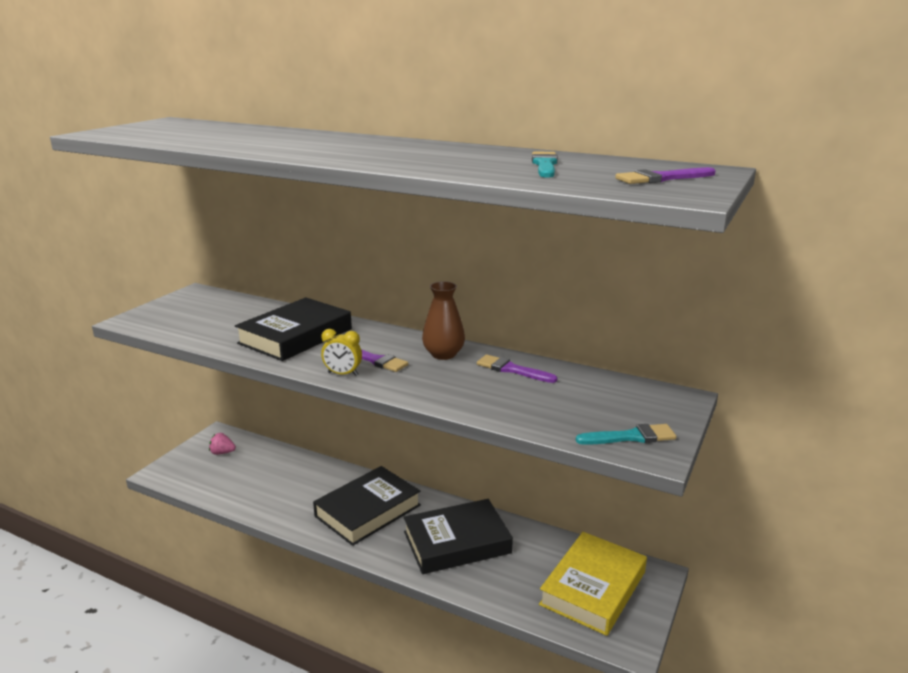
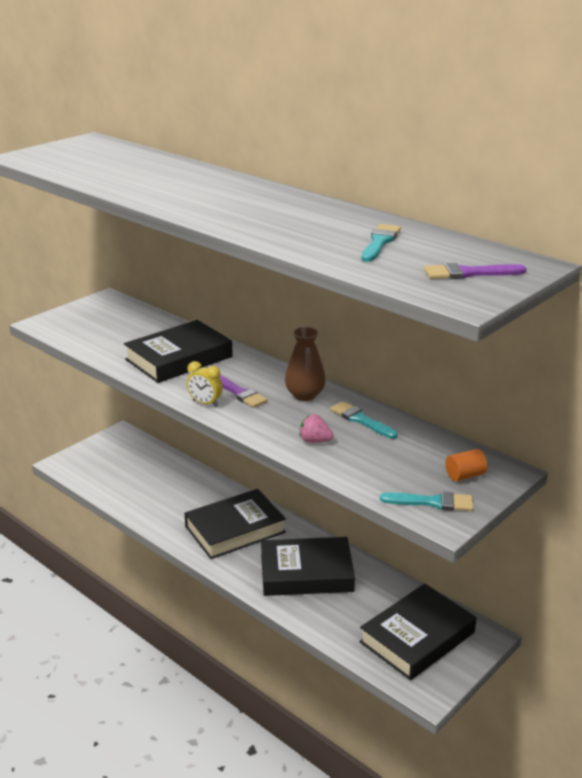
camera: 15 degrees right, 5 degrees up
pink strawberry [209,433,236,455] -> pink strawberry moved to [300,414,333,443]
purple brush [477,354,557,383] -> turquoise brush [330,401,398,439]
yellow book [539,532,647,636] -> black book [359,584,476,680]
none -> orange cylinder [445,449,487,481]

